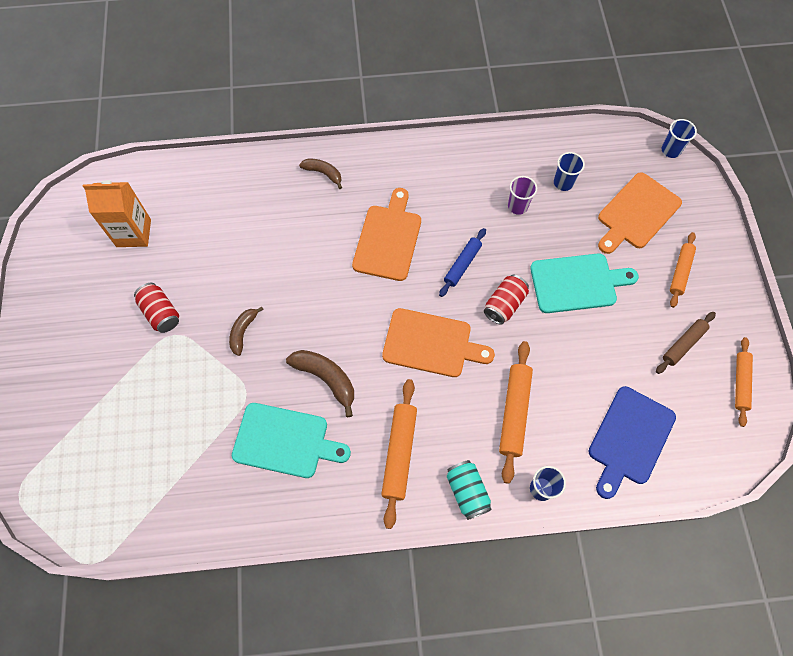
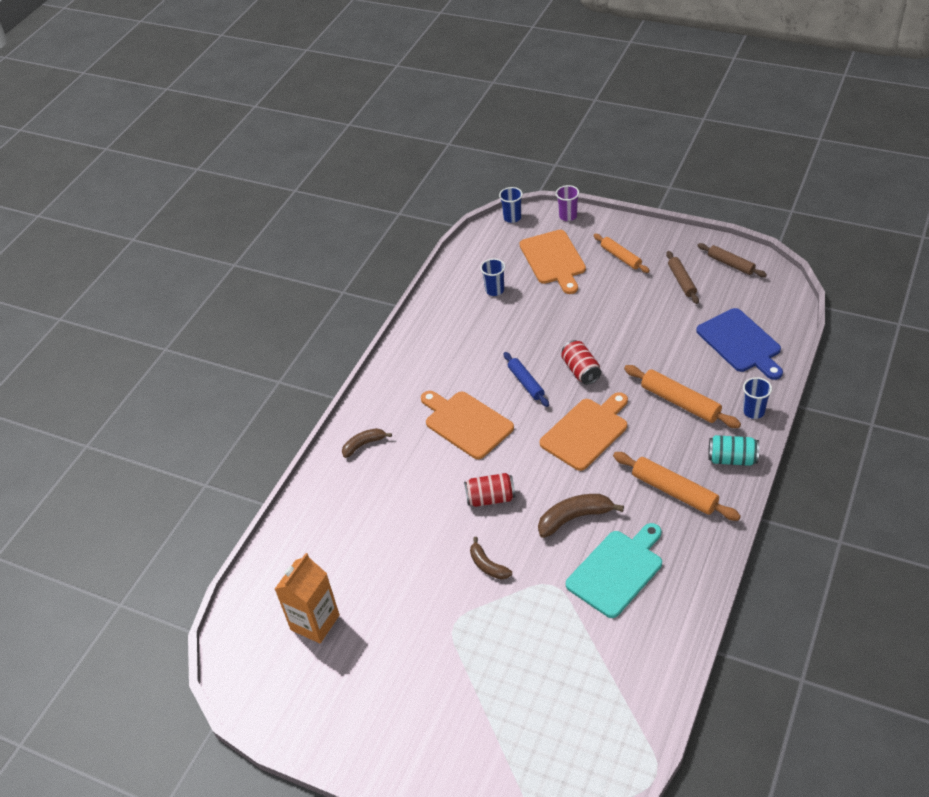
camera: 55 degrees left, 20 degrees down
red can [134,283,179,333] -> red can moved to [464,473,515,507]
purple cup [508,176,537,215] -> purple cup moved to [556,185,579,221]
turquoise cutting board [530,253,639,313] -> none
orange rolling pin [735,337,753,427] -> brown rolling pin [697,243,767,277]

